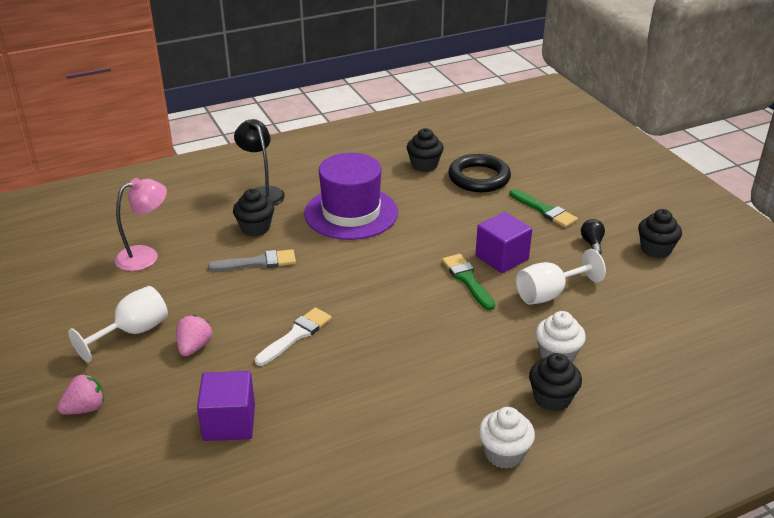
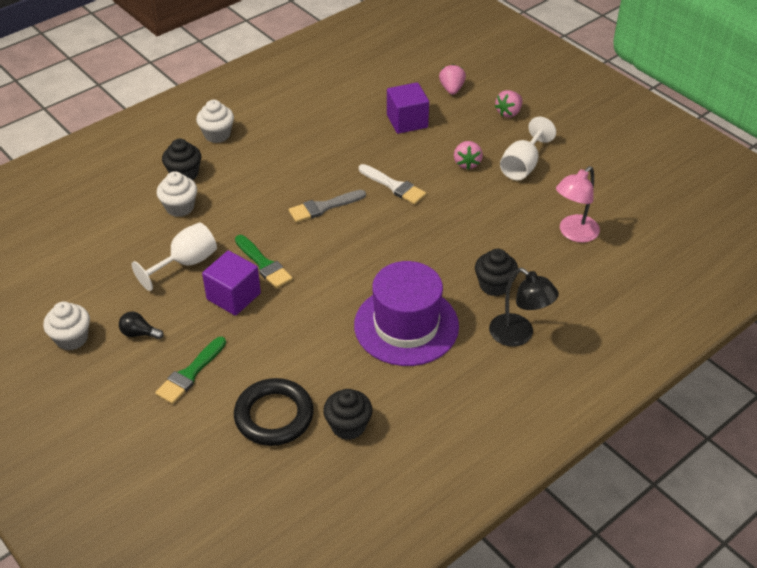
camera: 165 degrees right, 10 degrees up
grey brush [208,249,296,271] -> grey brush moved to [288,190,366,223]
white brush [255,307,332,366] -> white brush turned 75 degrees counterclockwise [359,164,426,205]
green brush [509,189,578,228] -> green brush turned 90 degrees counterclockwise [155,337,226,404]
black light bulb [581,219,605,255] -> black light bulb turned 120 degrees clockwise [119,312,164,339]
black cupcake [638,209,682,258] -> white cupcake [43,301,90,351]
none -> pink strawberry [439,64,466,95]

